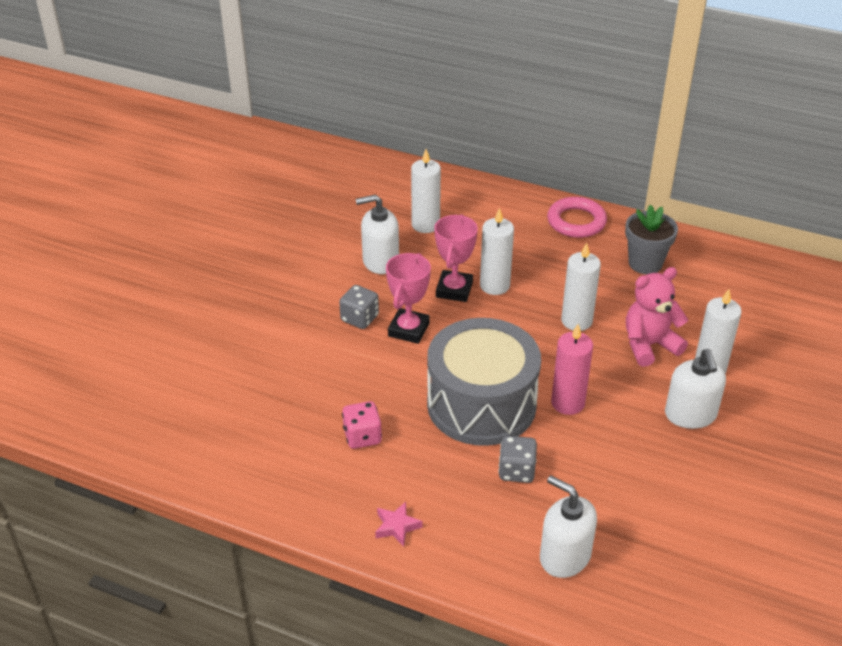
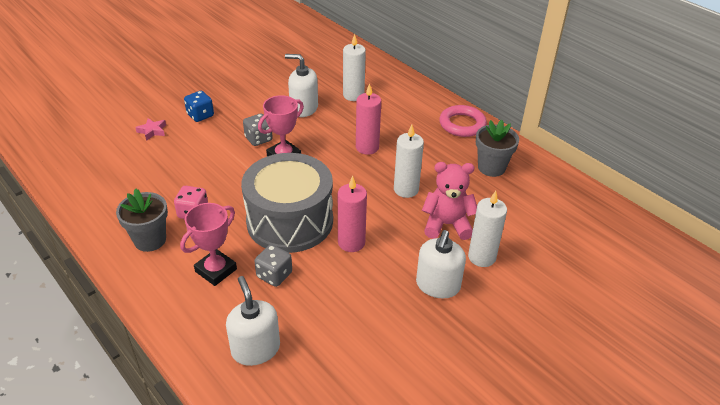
camera: 25 degrees right, 0 degrees up
pink star [375,502,423,547] -> pink star moved to [135,118,166,141]
pink trophy [434,214,478,302] -> pink trophy moved to [180,203,237,286]
white candle [480,208,514,295] -> pink candle [356,83,381,155]
none -> grey flower pot [116,188,168,252]
none -> blue dice [184,91,214,122]

